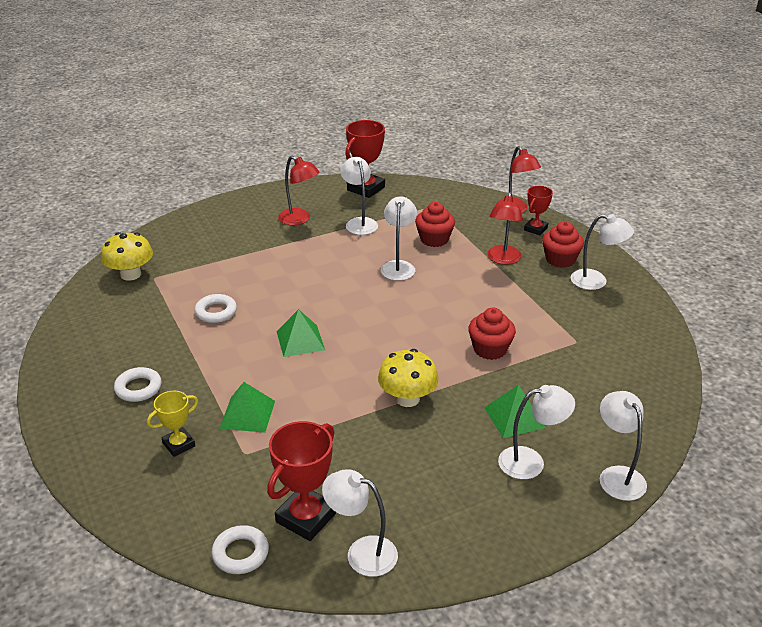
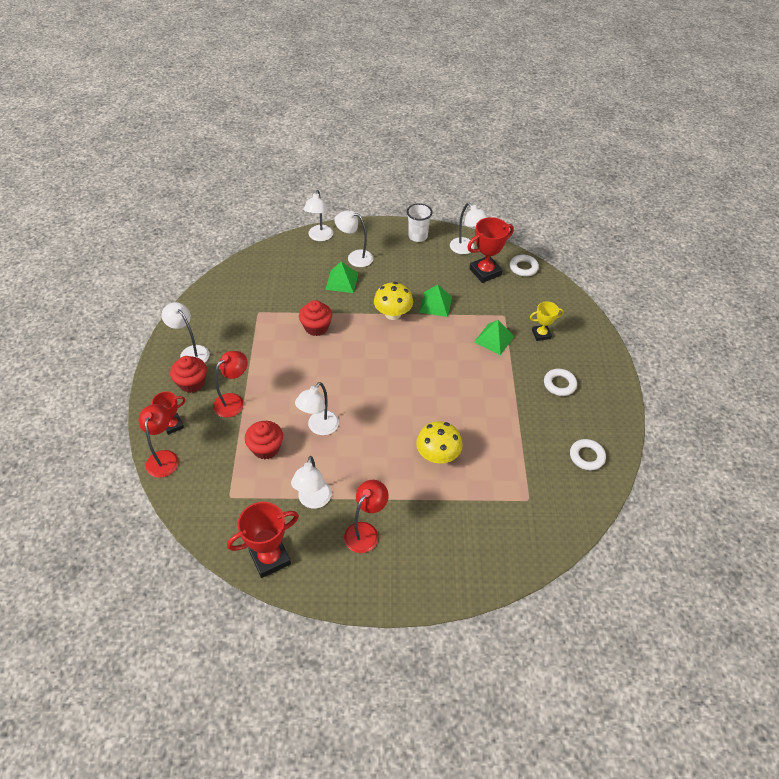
camera: 155 degrees left, 15 degrees up
yellow mushroom [101,232,153,281] -> yellow mushroom moved to [416,421,462,464]
white ring [195,294,237,323] -> white ring moved to [570,439,606,470]
green pyramid [277,309,325,357] -> green pyramid moved to [419,284,452,317]
red lamp [278,156,320,225] -> red lamp turned 60 degrees clockwise [344,480,388,553]
none -> white cup [407,203,432,242]

